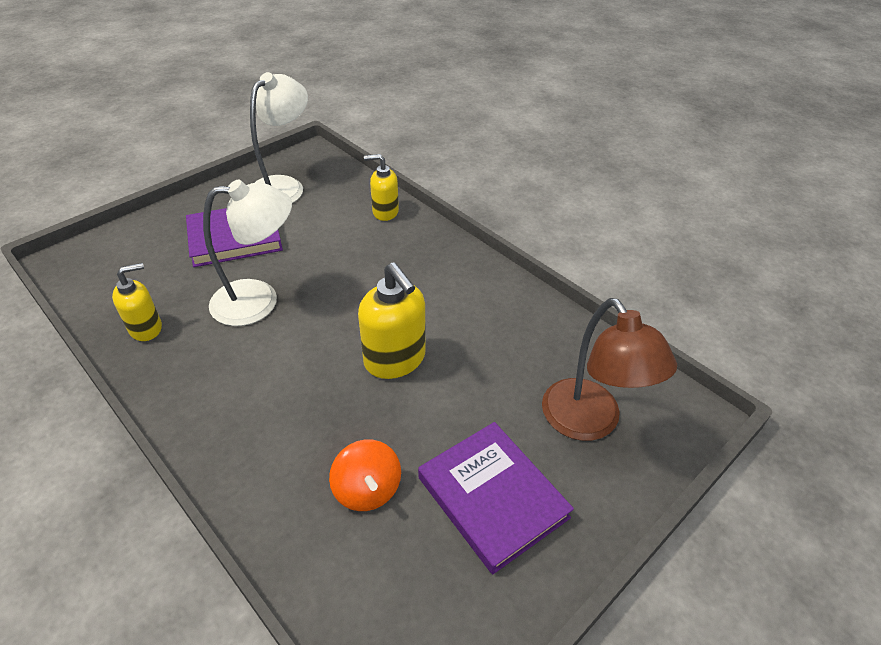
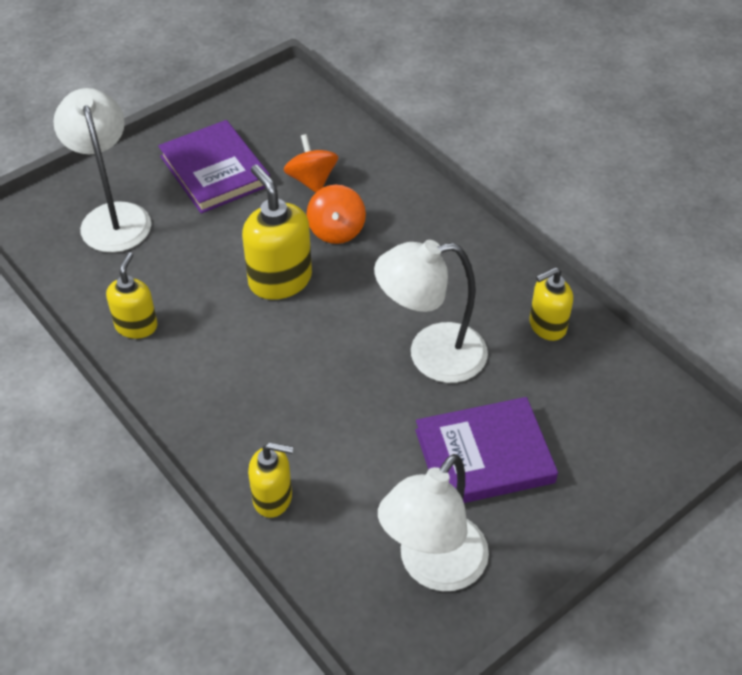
camera: 175 degrees left, 5 degrees up
brown lamp [542,298,677,441] -> white lamp [53,88,151,253]
none -> yellow soap dispenser [106,252,158,339]
none -> orange spinning top [307,185,366,244]

